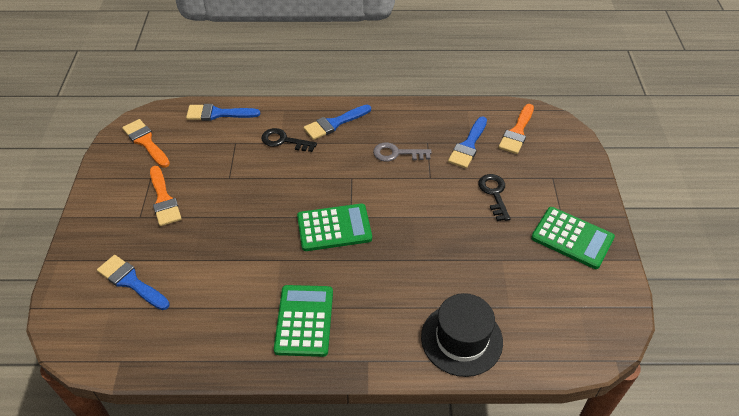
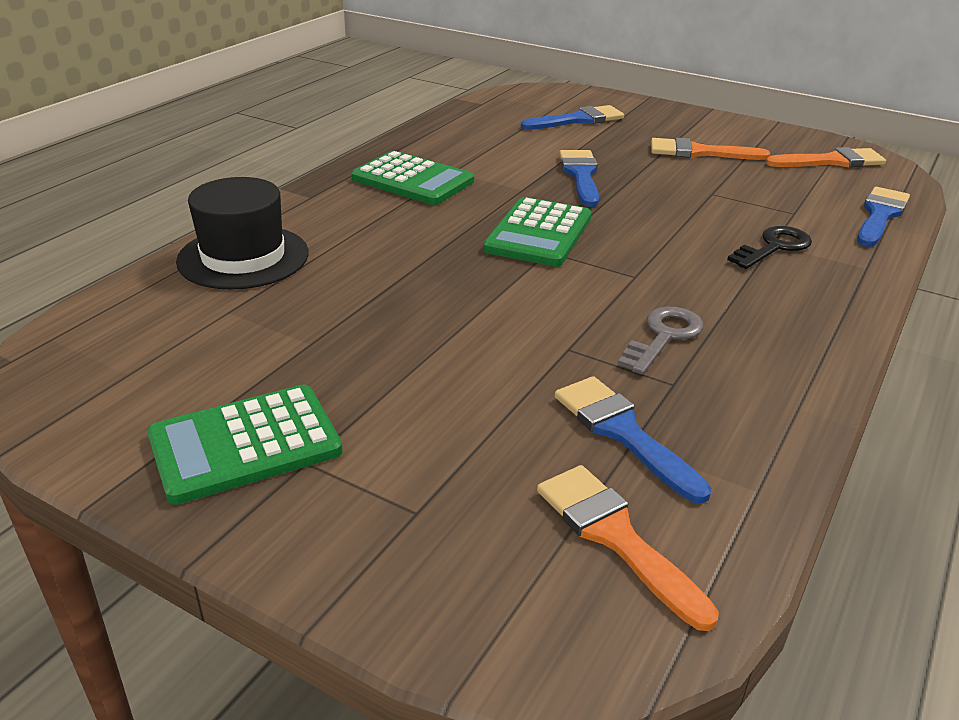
camera: 120 degrees right, 15 degrees down
blue brush [303,105,371,140] -> blue brush moved to [559,150,599,207]
black key [478,174,510,221] -> none

